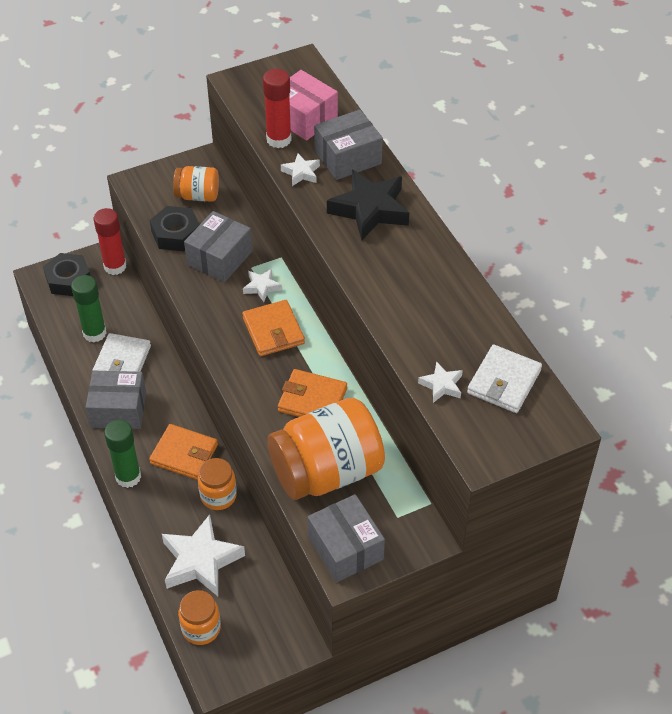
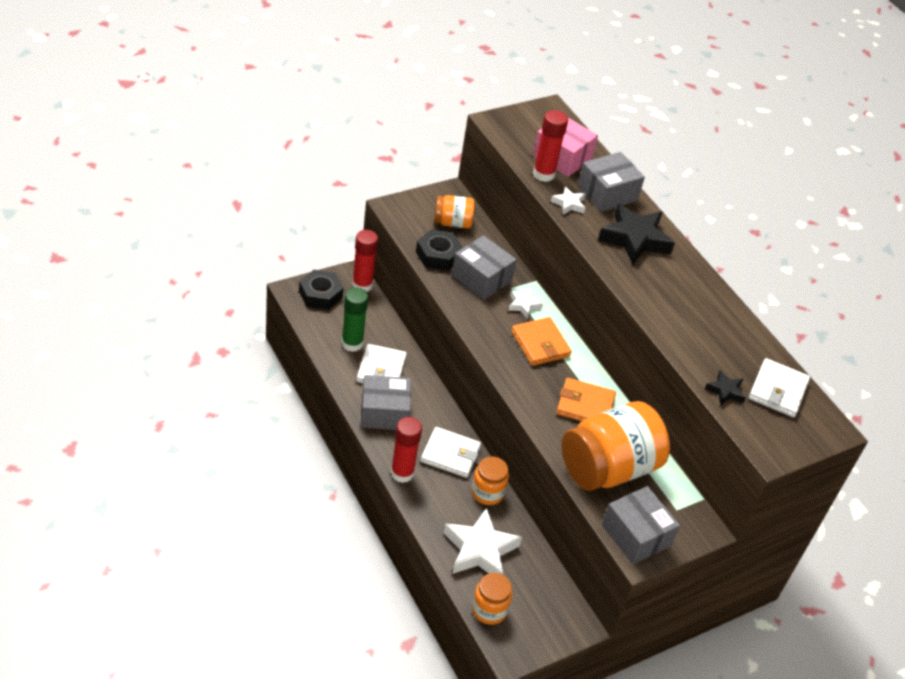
camera: 10 degrees left, 5 degrees down
green glue stick [104,420,141,488] -> red glue stick [391,417,422,483]
orange wallet [149,424,218,480] -> white wallet [421,427,481,478]
grey box [184,211,252,282] -> grey box turned 75 degrees counterclockwise [452,235,517,300]
white star [418,361,463,403] -> black star [705,370,746,405]

